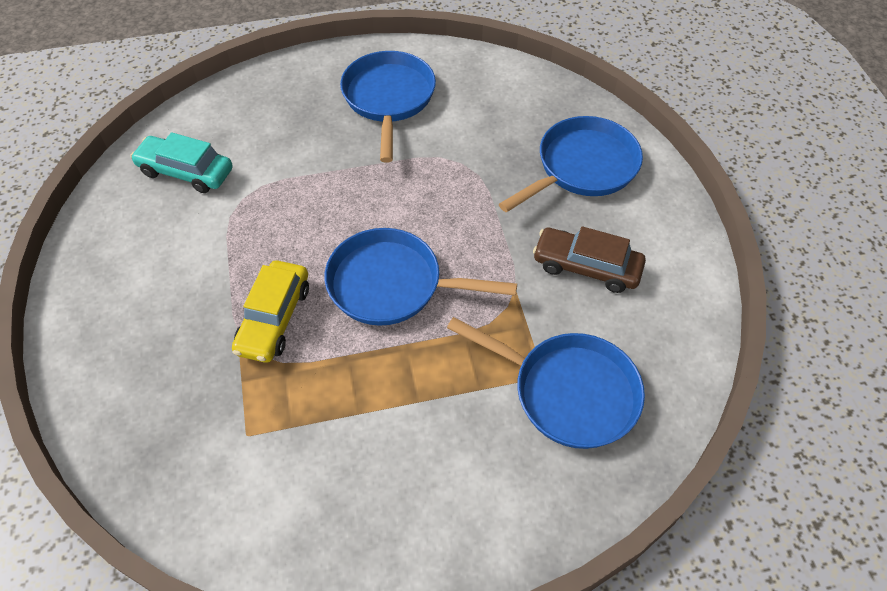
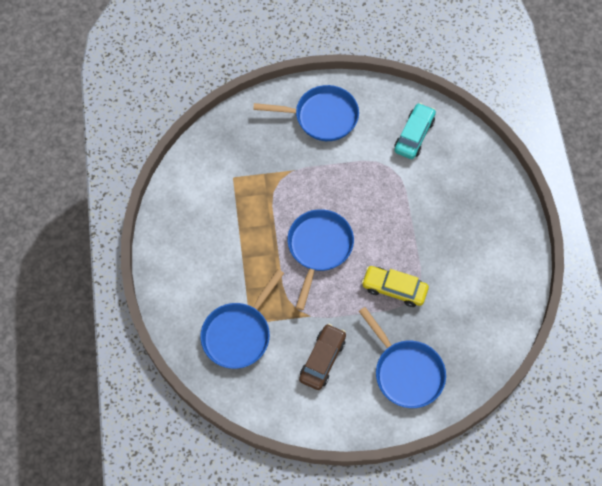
camera: 95 degrees right, 10 degrees up
yellow car [232,260,309,363] -> yellow car moved to [361,266,429,307]
blue pan [340,51,436,163] -> blue pan moved to [253,85,359,141]

